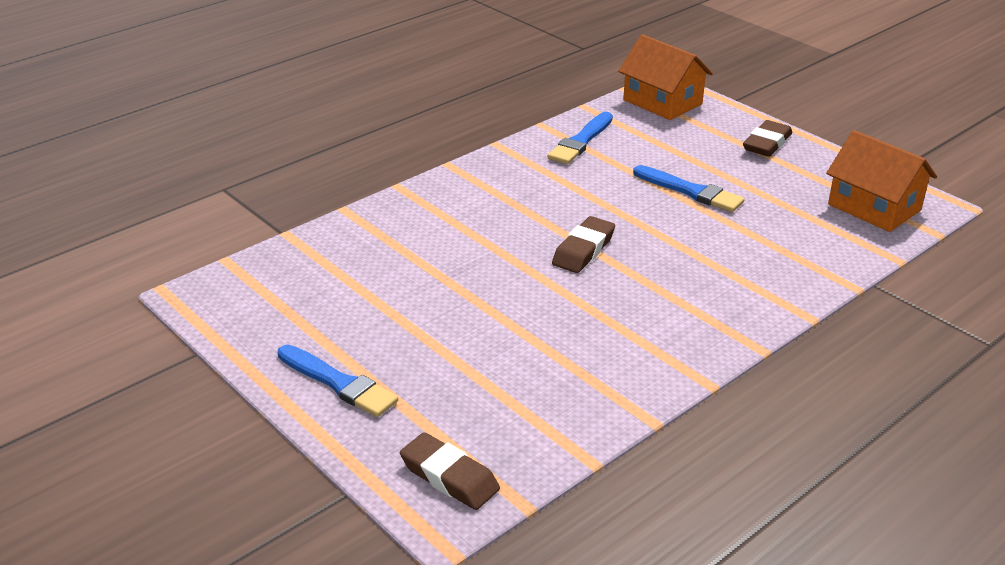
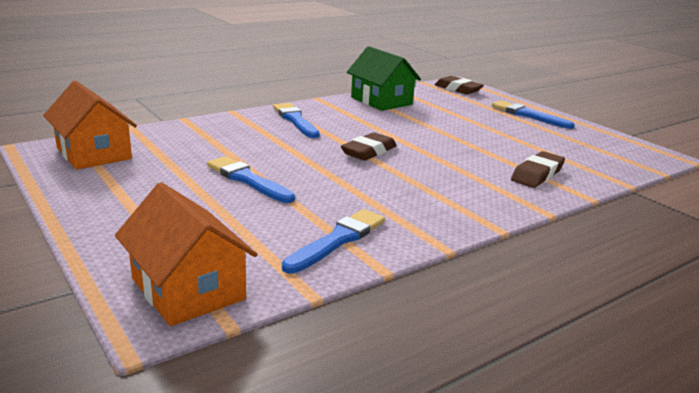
camera: 175 degrees left, 10 degrees down
brown eraser [743,120,792,157] -> brown eraser moved to [511,151,565,188]
none -> blue brush [273,103,319,138]
none -> green house [347,46,421,111]

